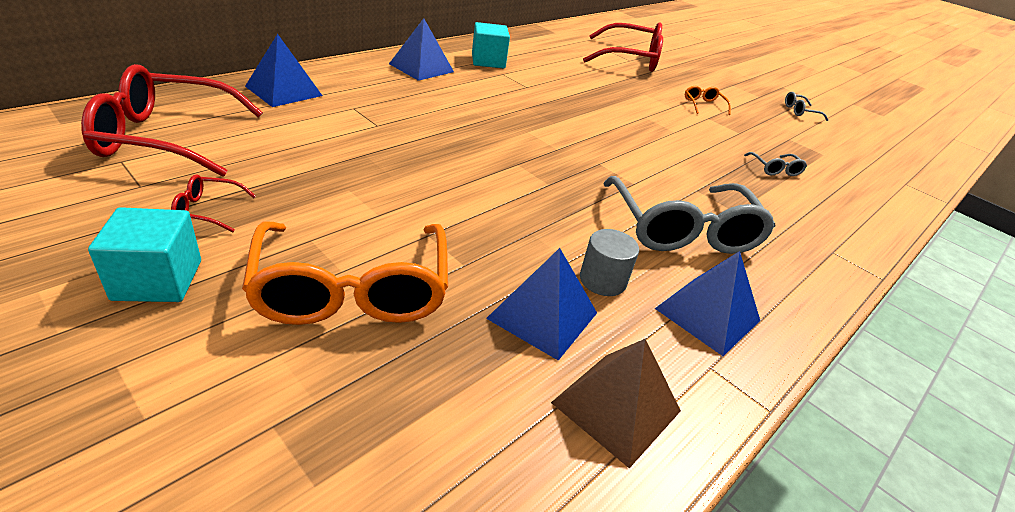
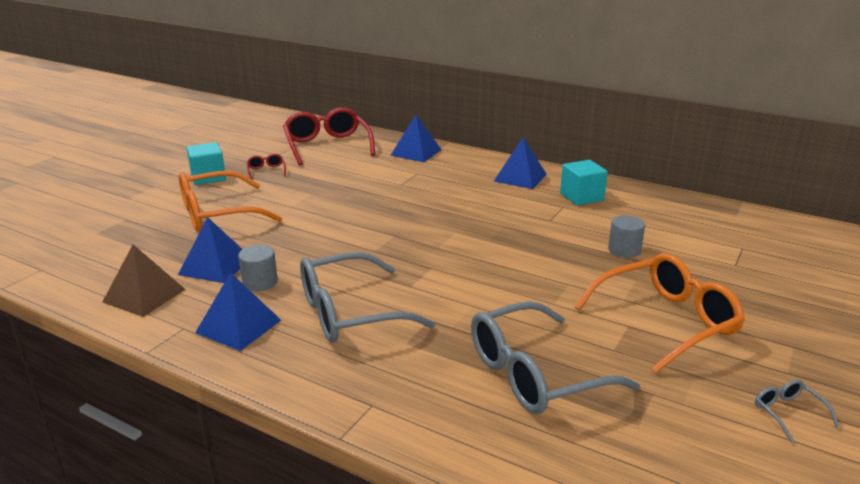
camera: 80 degrees right, 10 degrees down
red glasses [583,23,663,72] -> none
orange glasses [685,86,731,115] -> orange glasses [575,253,745,373], size x2.40
grey glasses [744,152,807,176] -> grey glasses [471,301,640,414], size x2.40
none -> grey cylinder [608,215,645,258]

